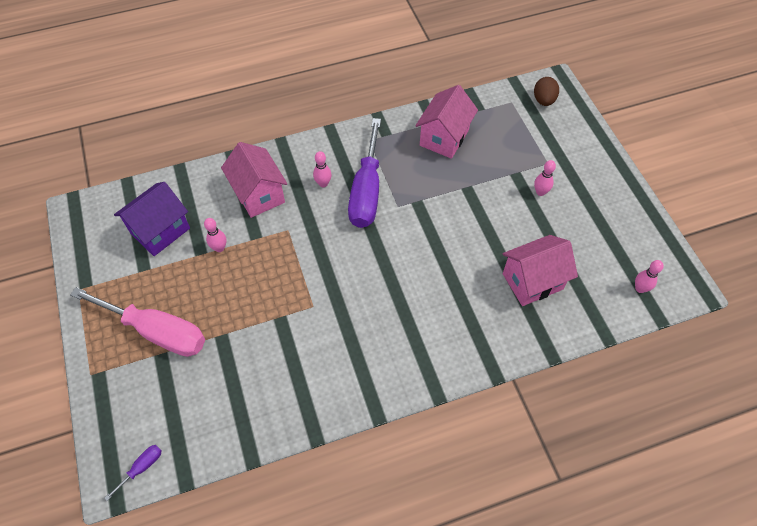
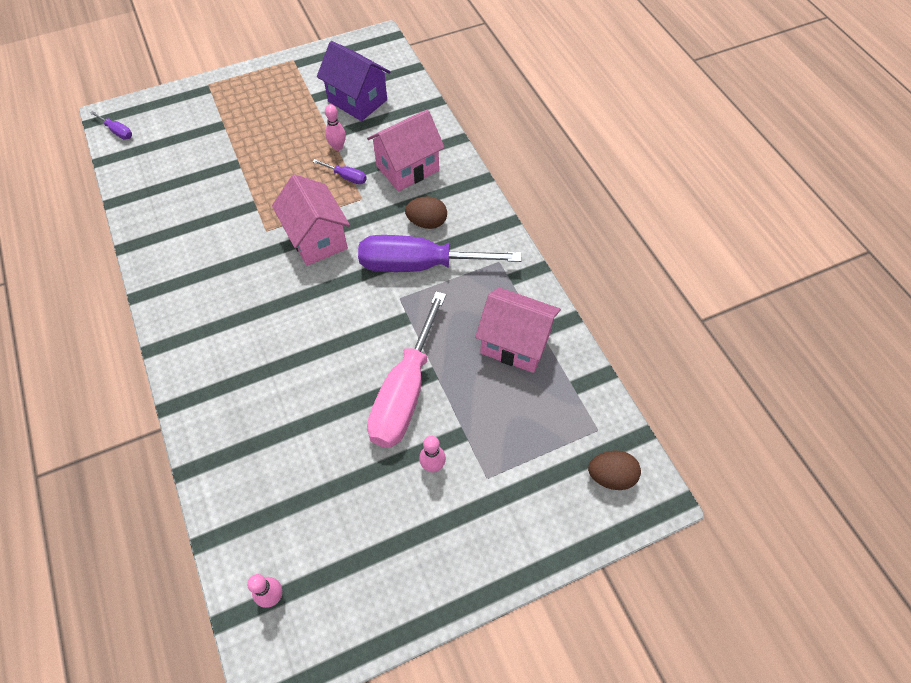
camera: 85 degrees right, 0 degrees up
pink screwdriver [70,287,205,357] -> pink screwdriver moved to [367,291,446,448]
pink bowling pin [313,151,332,187] -> brown egg [405,196,447,229]
pink house [502,235,578,306] -> pink house moved to [272,174,350,266]
none -> purple screwdriver [312,159,367,184]

